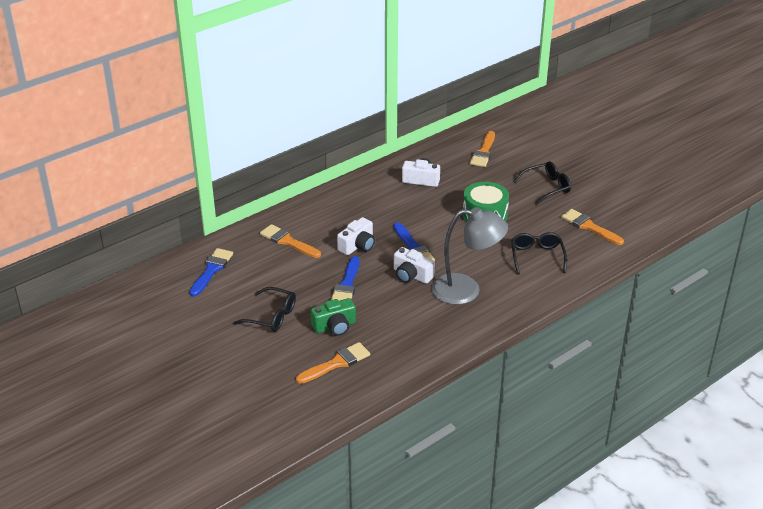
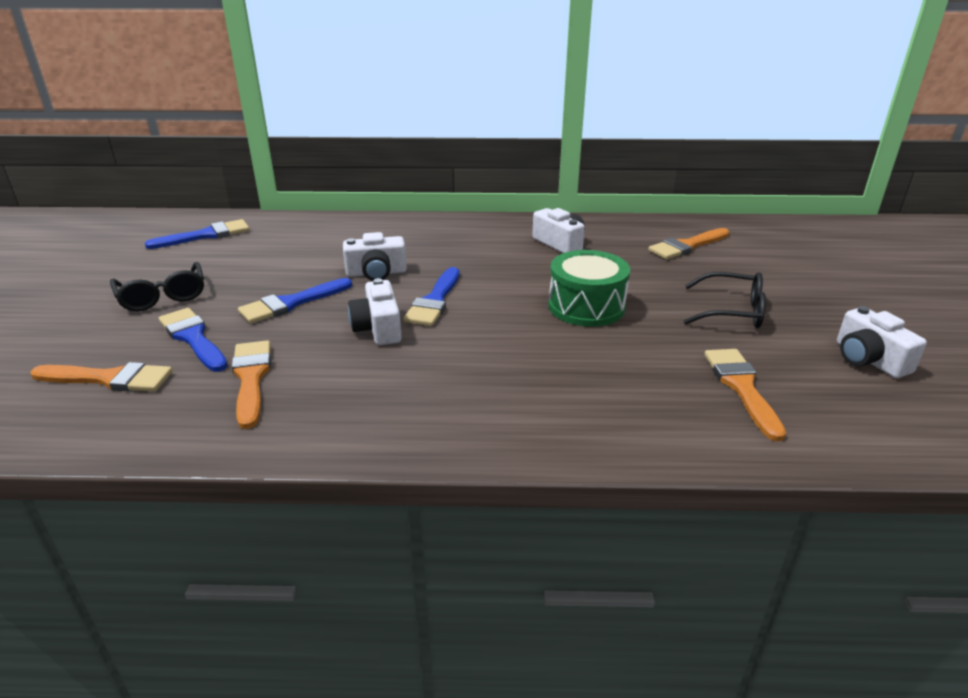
camera: 40 degrees right, 5 degrees down
orange brush [260,224,321,258] -> orange brush moved to [231,340,271,429]
green camera [311,298,356,336] -> blue brush [159,308,228,372]
grey lamp [431,207,508,305] -> none
black glasses [511,232,567,274] -> none
none -> white camera [837,306,927,378]

